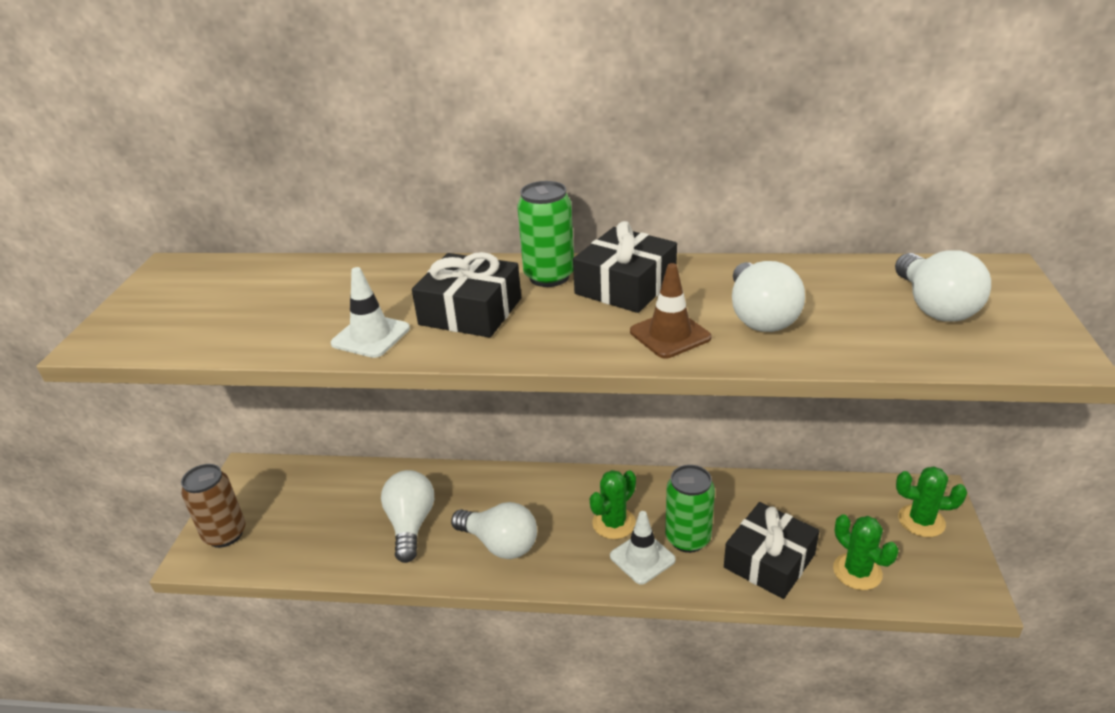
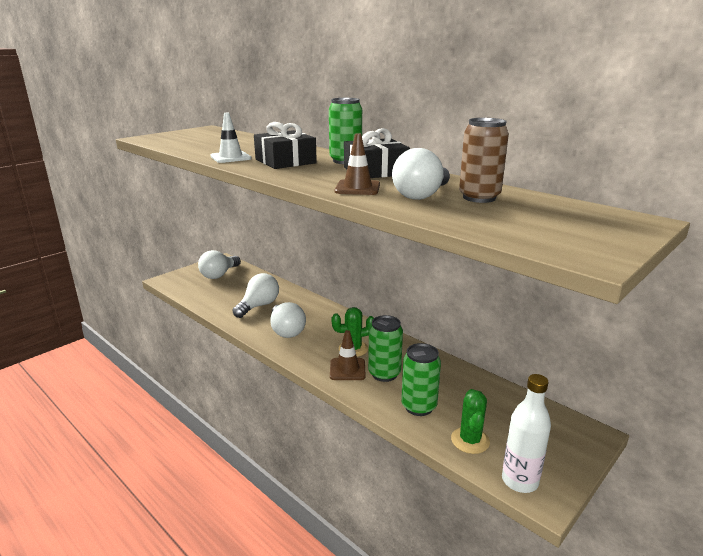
camera: 35 degrees right, 10 degrees down
brown can [181,464,246,548] -> brown can moved to [459,118,509,203]
white traffic cone [610,511,676,585] -> brown traffic cone [330,330,366,380]
black gift [724,502,820,599] -> green can [401,343,441,416]
white light bulb [895,250,991,322] -> white light bulb moved to [198,250,241,279]
green cactus [896,466,967,537] -> none
none -> white bottle [502,374,551,493]

